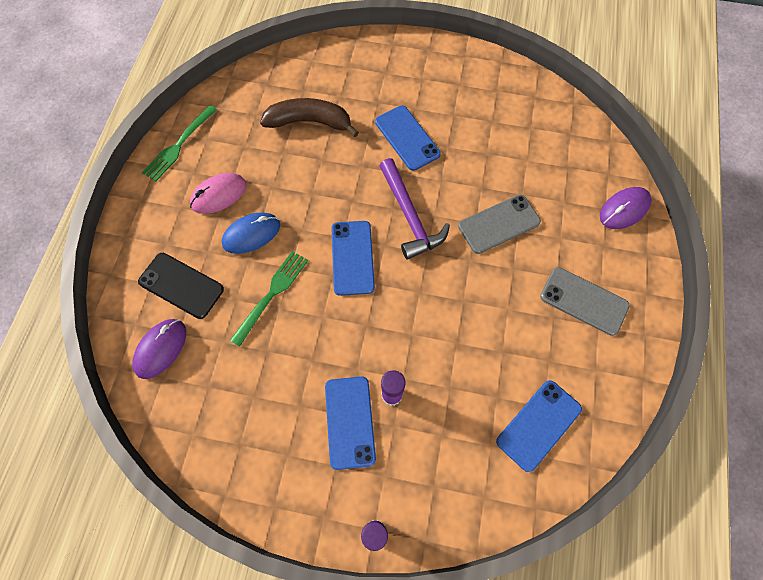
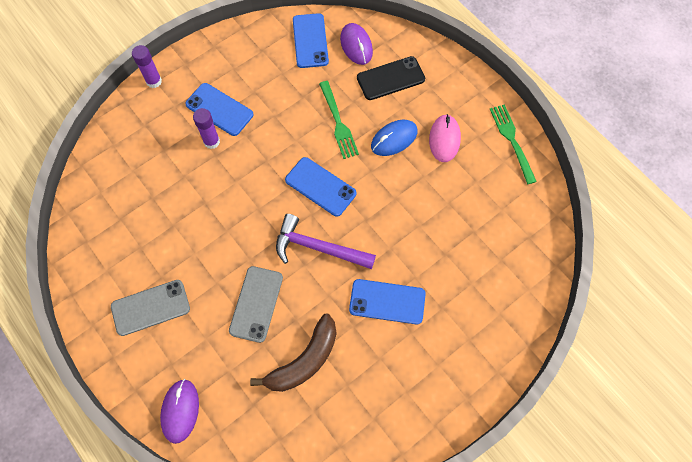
camera: 130 degrees right, 0 degrees up
blue mouse [221,212,280,254] -> blue mouse turned 45 degrees clockwise [371,120,417,156]
brown banana [260,98,359,137] -> brown banana moved to [250,314,336,392]
blue phone [496,380,582,472] -> blue phone moved to [293,13,329,68]

